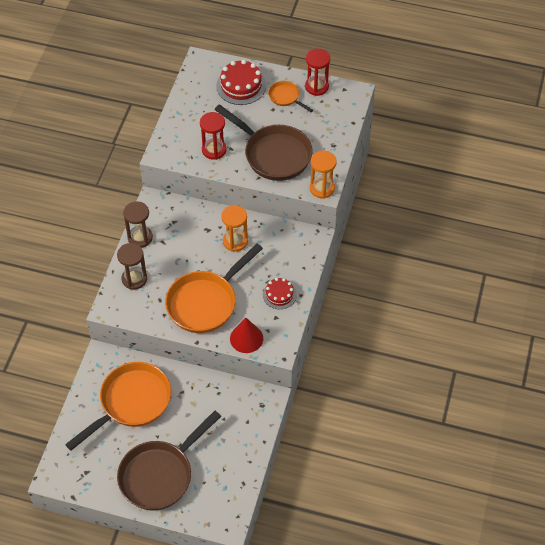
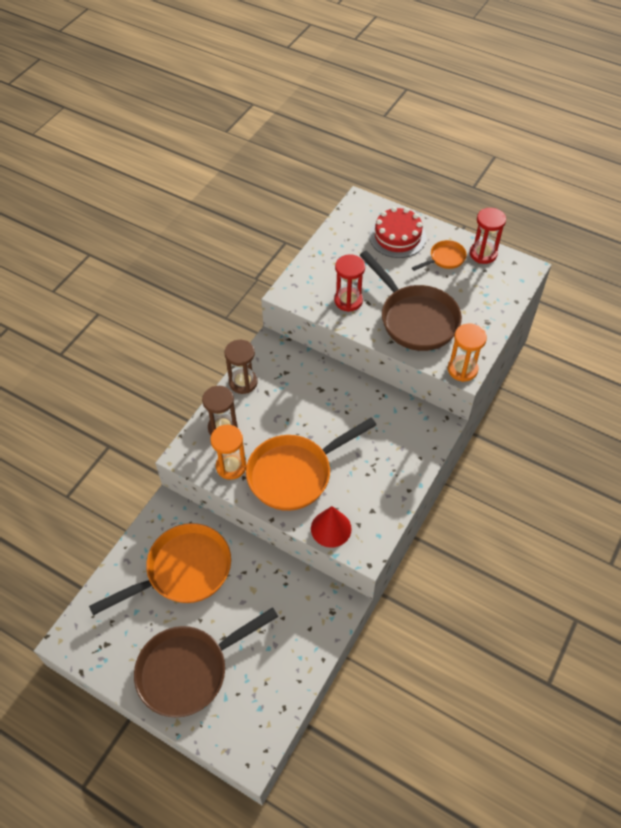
camera: 15 degrees right, 0 degrees up
orange hourglass [221,205,248,252] -> orange hourglass moved to [211,425,247,480]
red cake [263,278,297,309] -> none
orange pan [268,81,313,112] -> orange pan turned 90 degrees clockwise [412,240,467,271]

